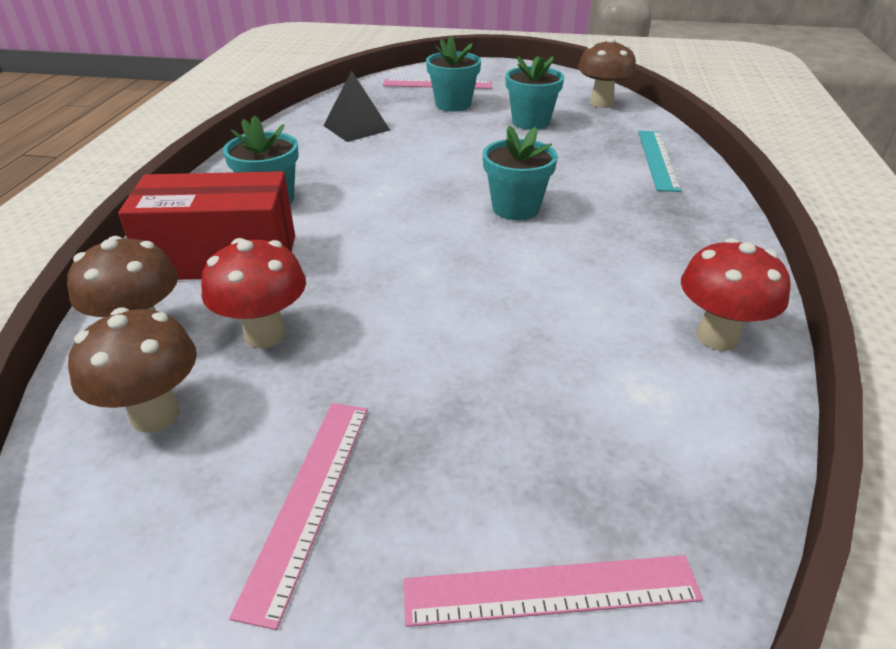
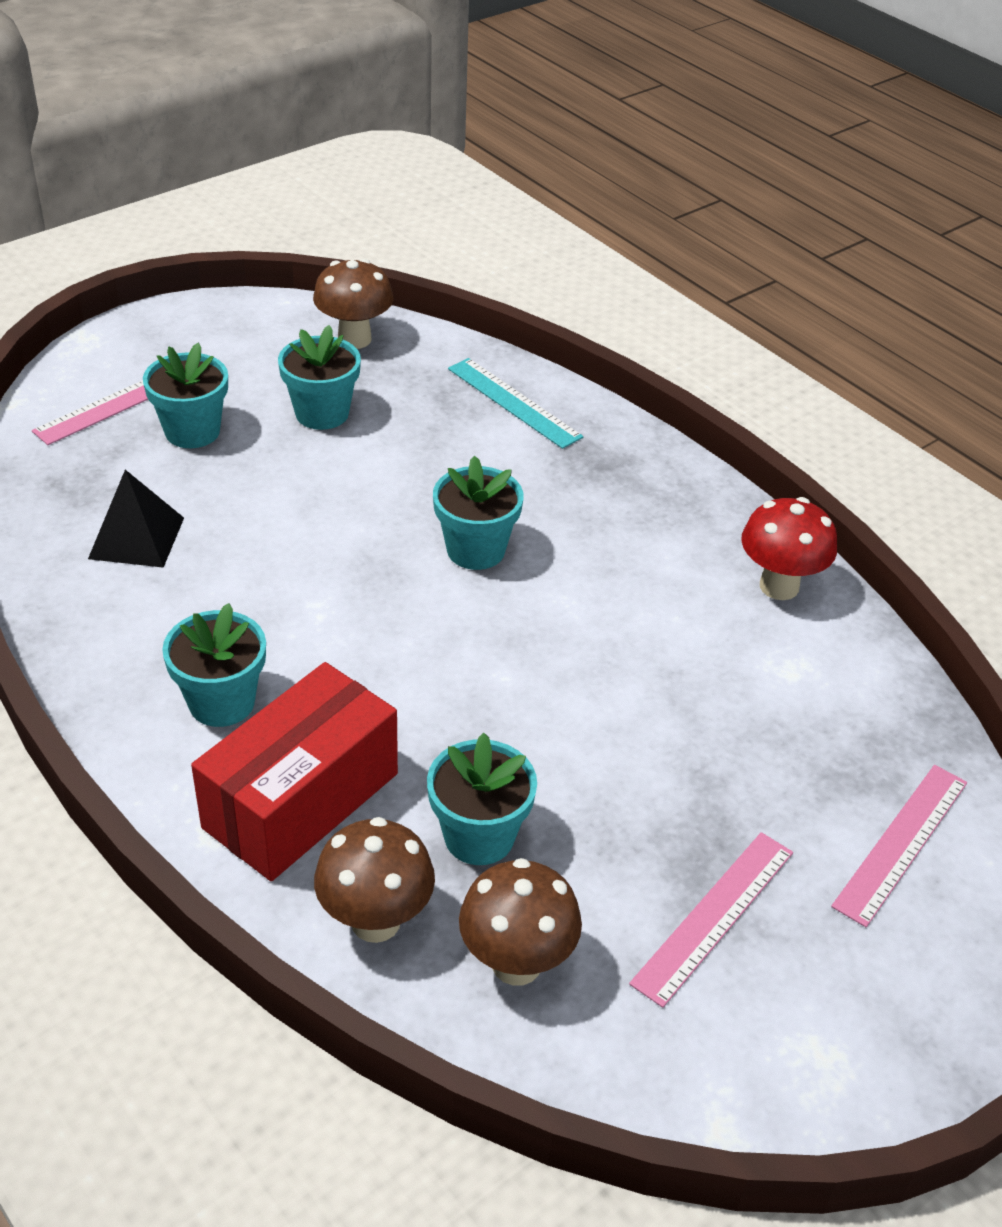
camera: 50 degrees left, 5 degrees up
red mushroom [201,238,306,348] -> turquoise flower pot [427,733,537,865]
pink ruler [229,403,368,630] -> pink ruler turned 75 degrees clockwise [629,832,793,1008]

